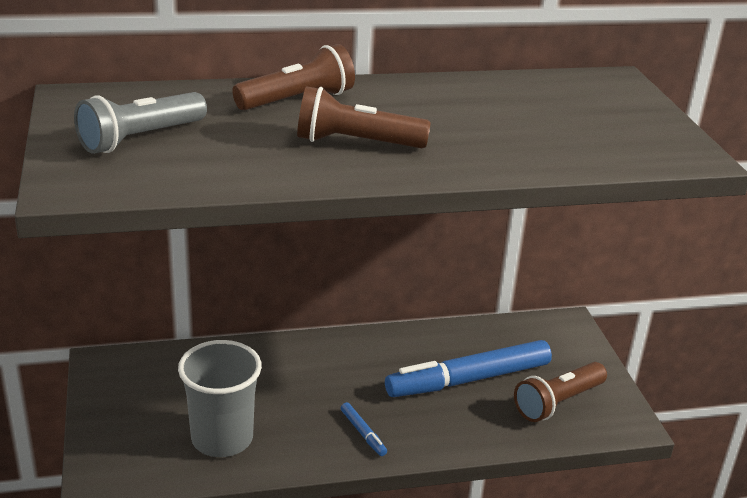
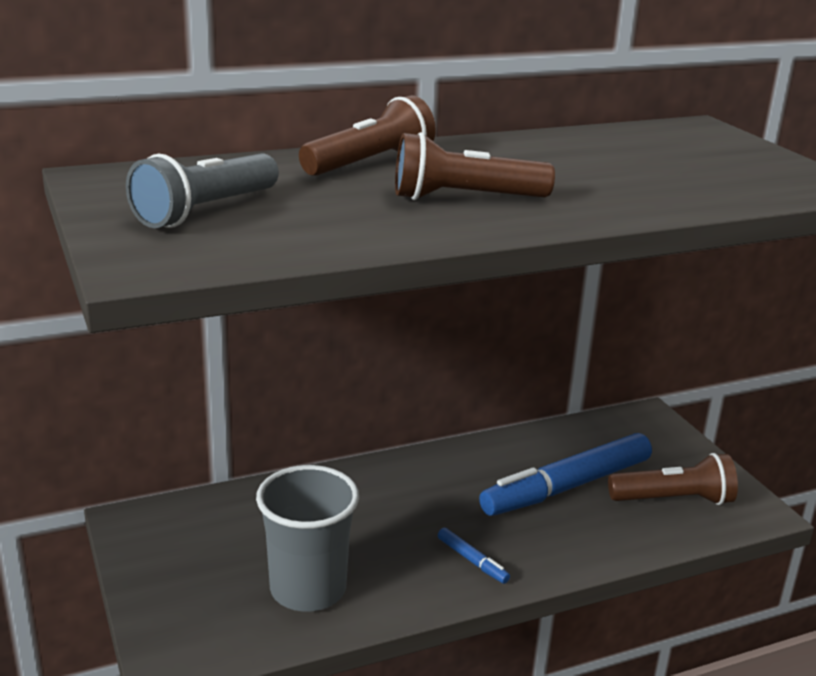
camera: 10 degrees left, 5 degrees down
brown flashlight [514,362,607,422] -> brown flashlight turned 135 degrees counterclockwise [608,453,738,505]

